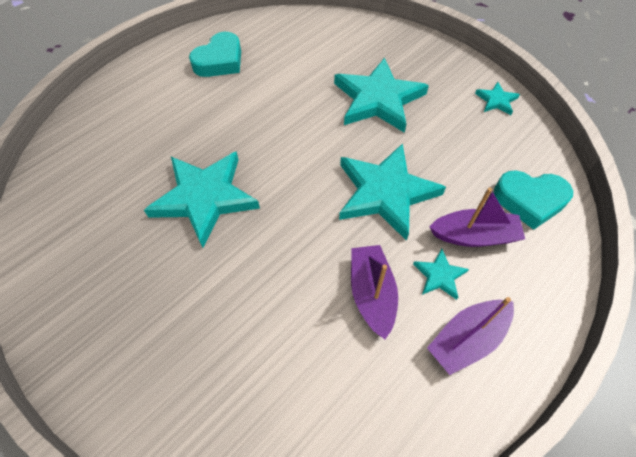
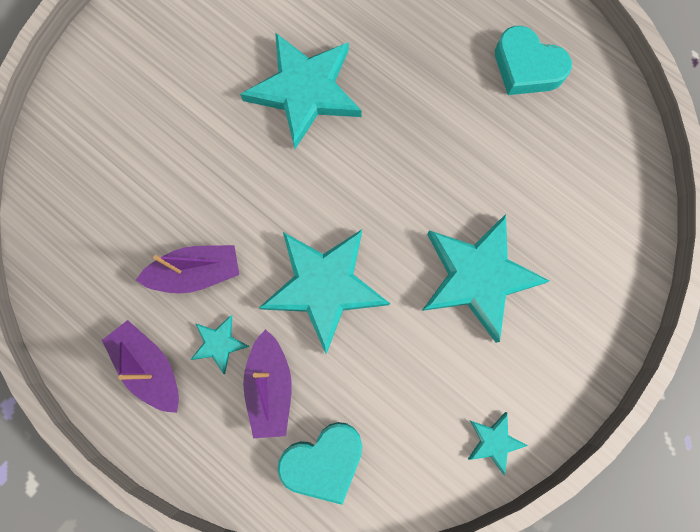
camera: 85 degrees right, 20 degrees up
turquoise heart [494,170,573,230] -> turquoise heart turned 120 degrees counterclockwise [277,422,362,505]

